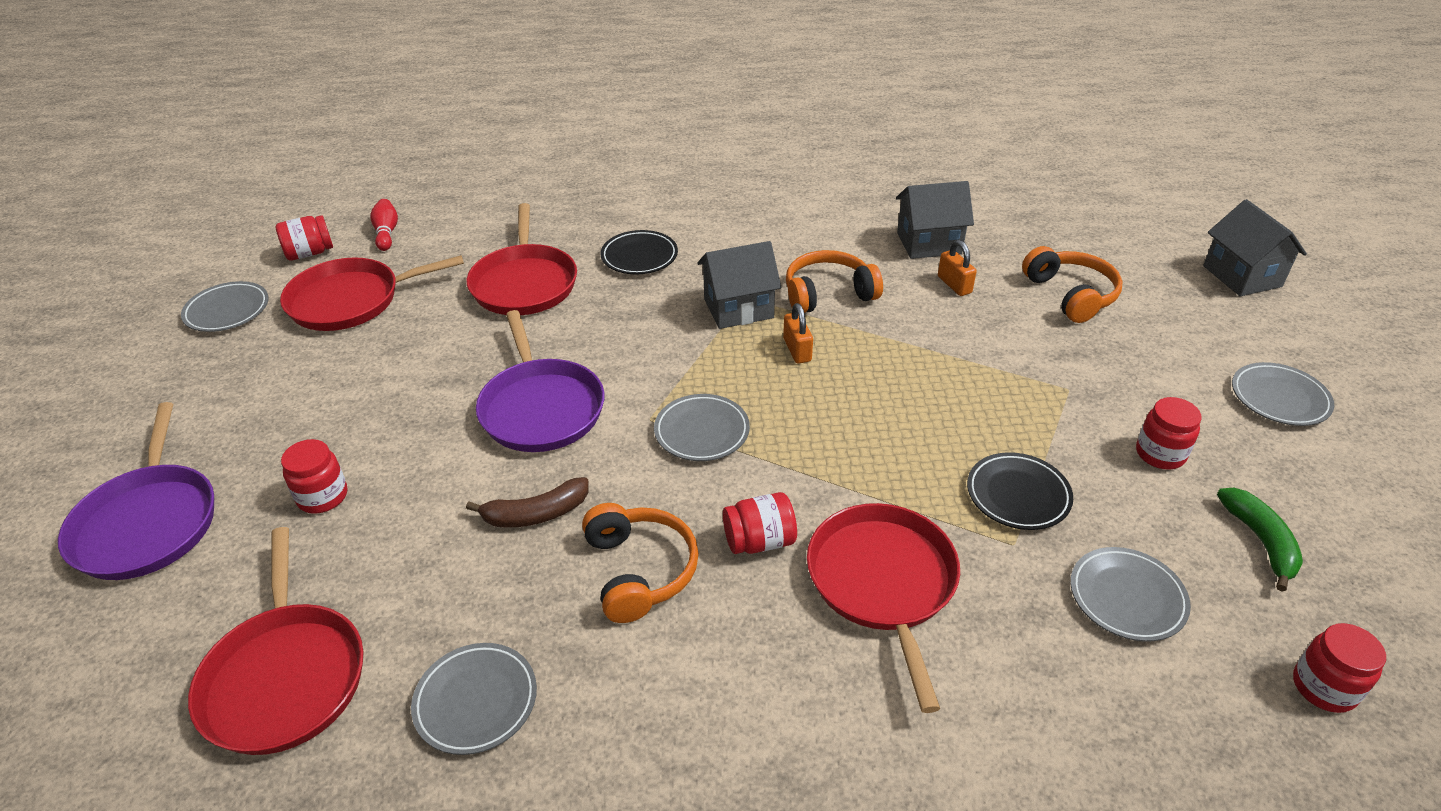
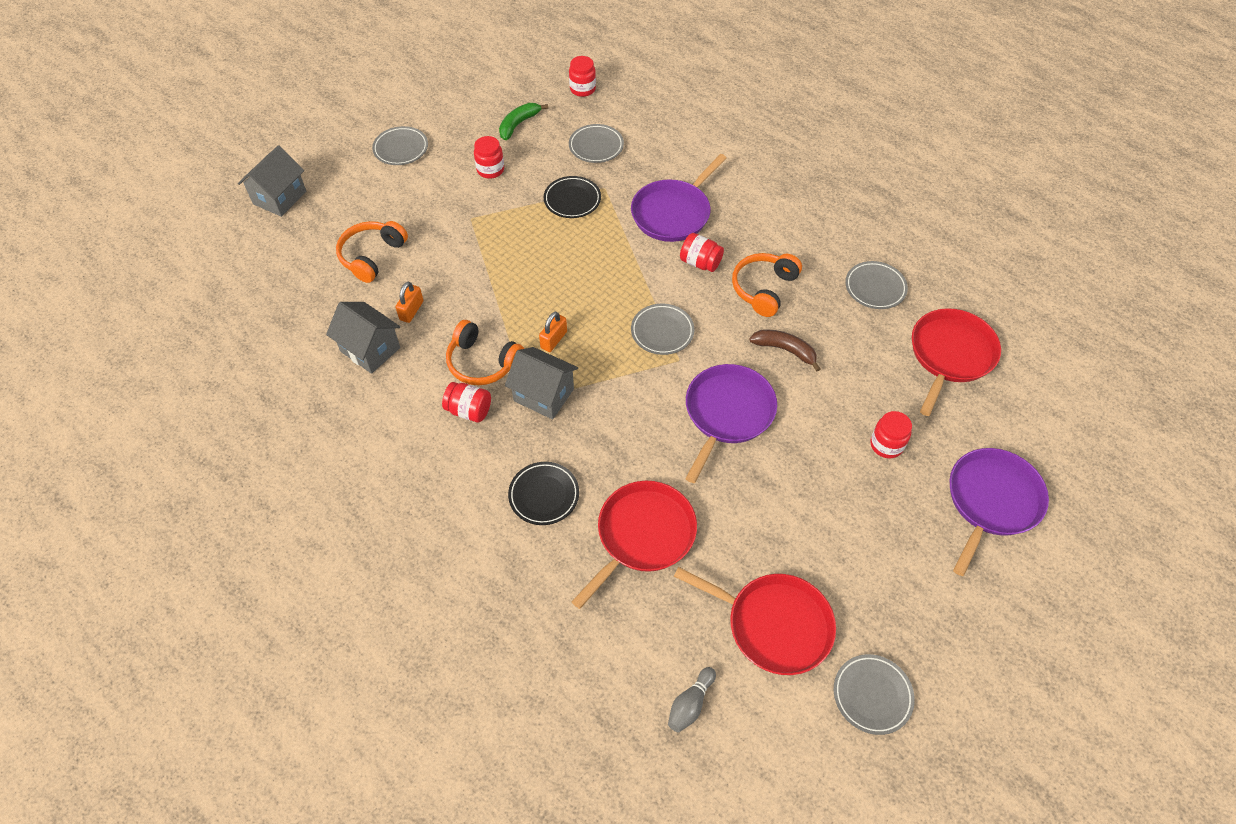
camera: 135 degrees left, 15 degrees up
red jar [275,215,333,261] -> red jar moved to [442,382,491,422]
red bowling pin [370,199,398,251] -> grey bowling pin [668,667,716,733]
red pan [807,503,960,713] -> purple pan [631,154,727,242]

